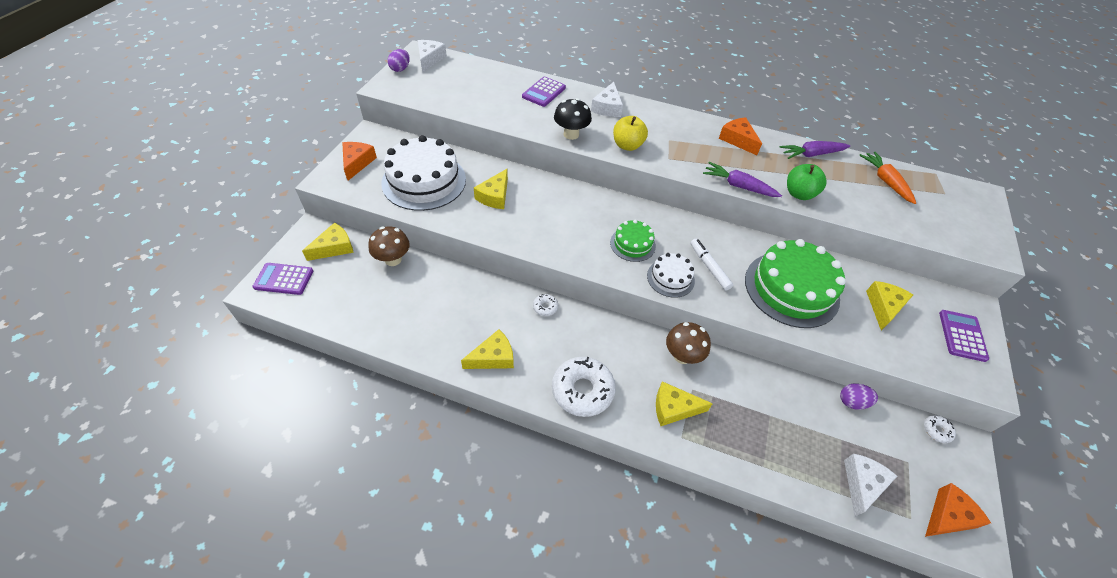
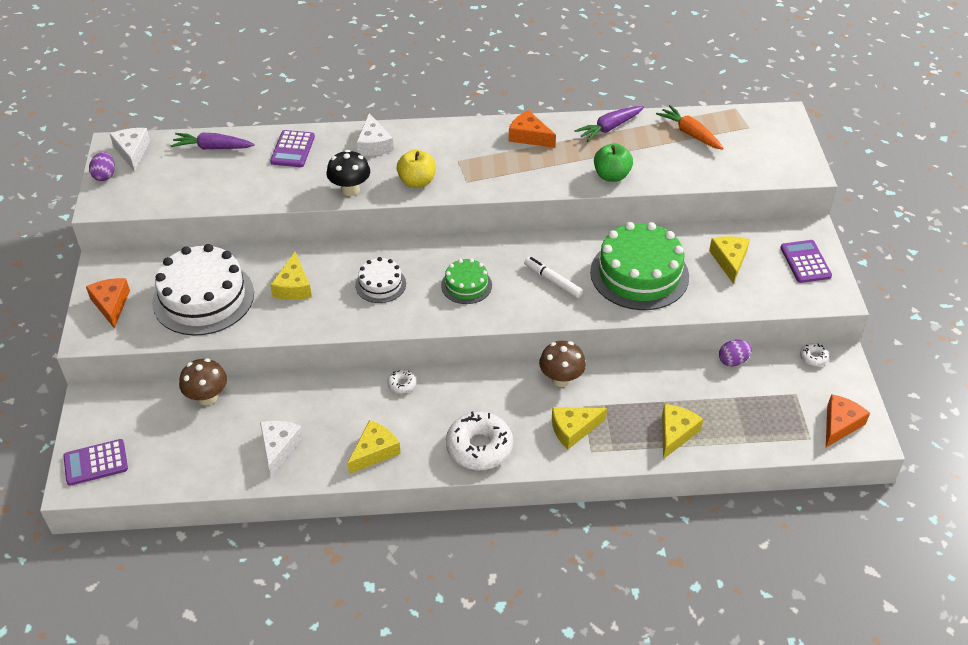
camera: 20 degrees left, 5 degrees down
yellow cheese [302,223,354,261] -> yellow cheese moved to [662,404,703,459]
white cake [647,253,695,298] -> white cake moved to [355,257,406,303]
purple carrot [703,162,782,197] -> purple carrot moved to [170,133,255,149]
white cheese [844,454,897,517] -> white cheese moved to [260,421,303,476]

